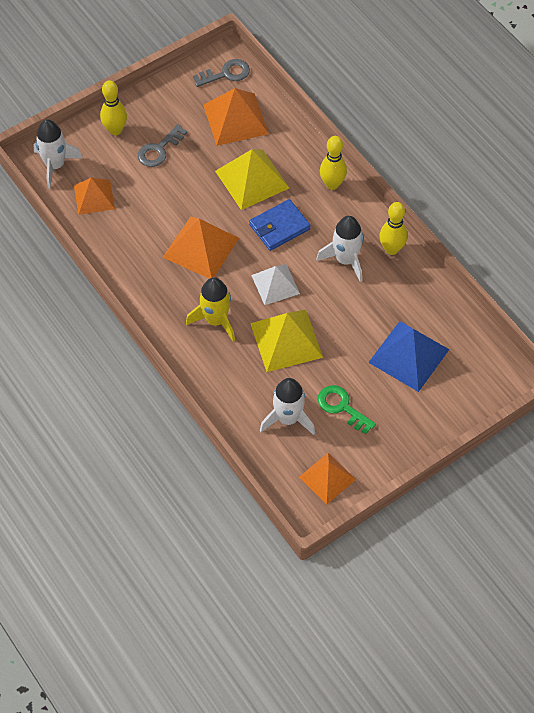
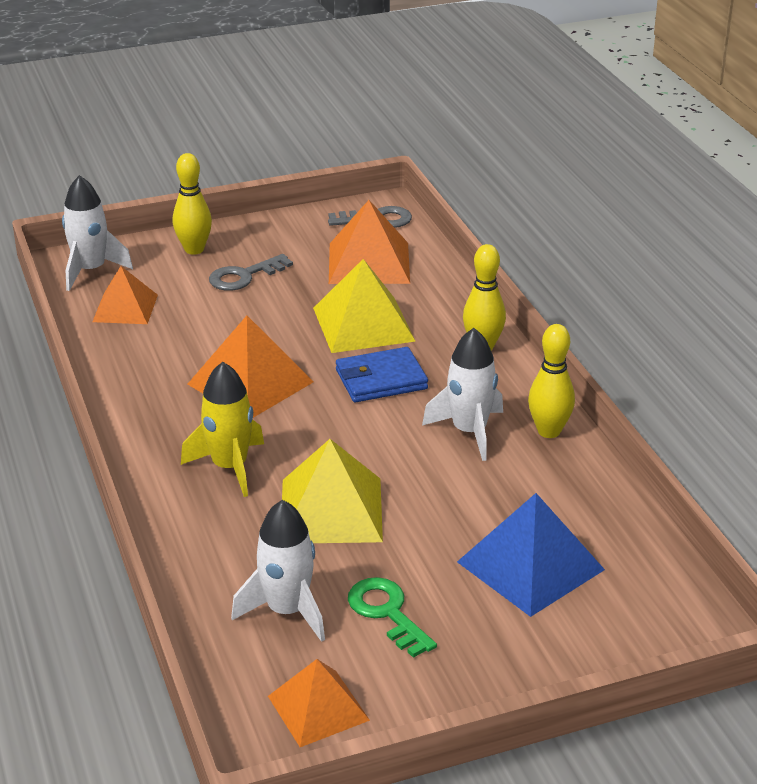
camera: 15 degrees right, 25 degrees down
white pyramid [251,264,300,305] -> none

